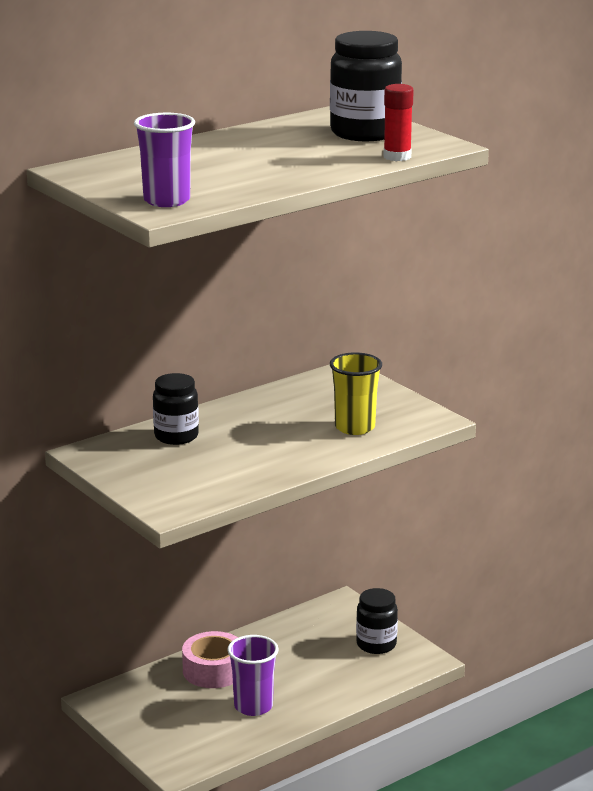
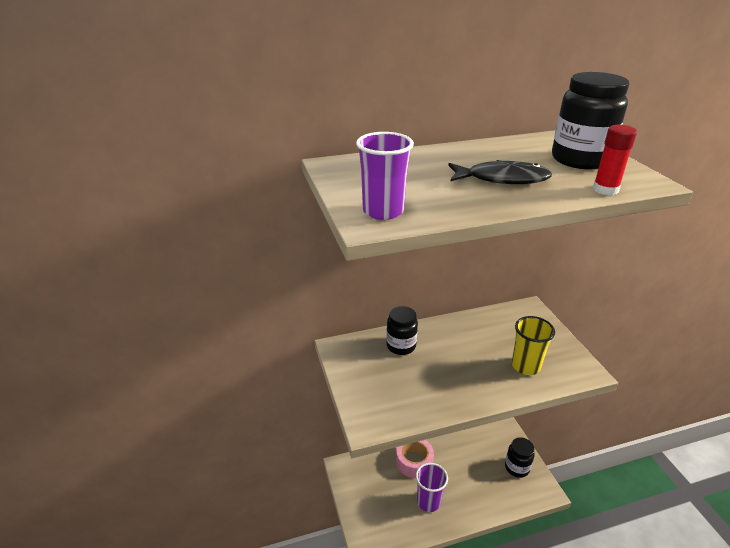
camera: 20 degrees right, 10 degrees up
none -> black fish [448,160,552,184]

